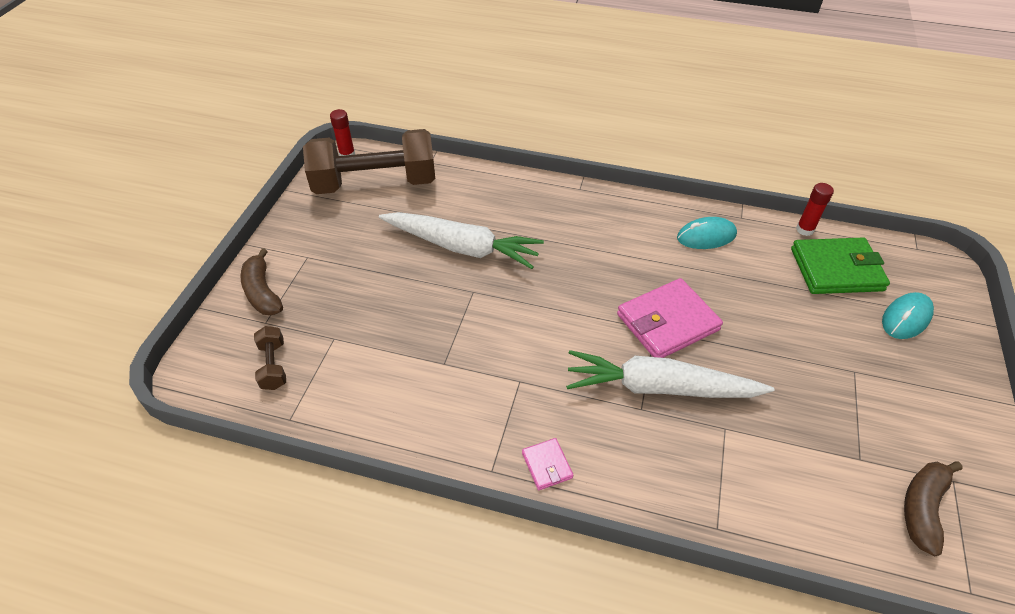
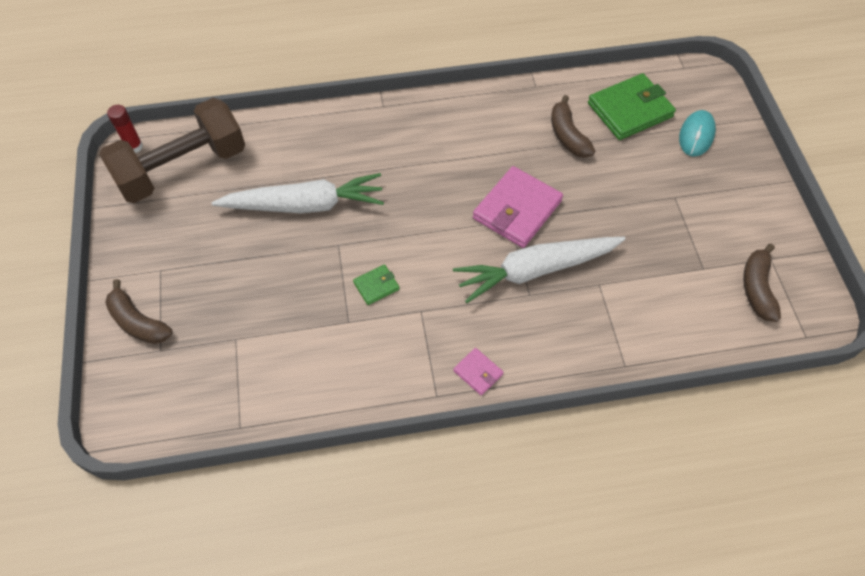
camera: 25 degrees left, 10 degrees up
brown dumbbell [254,326,286,390] -> none
turquoise mouse [677,217,737,249] -> none
red glue stick [796,183,834,236] -> none
none -> green wallet [353,264,399,305]
none -> brown banana [551,95,595,158]

